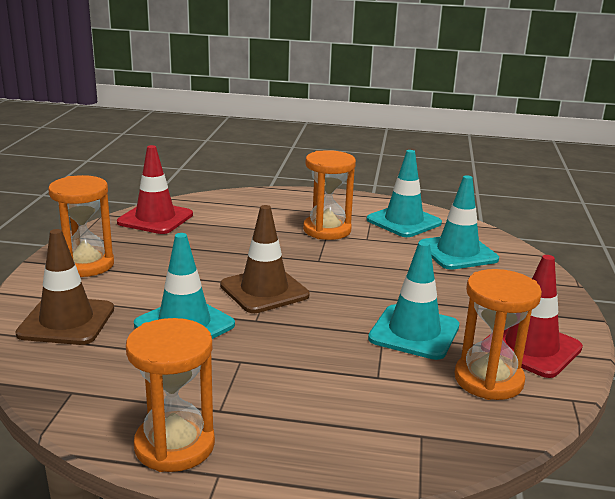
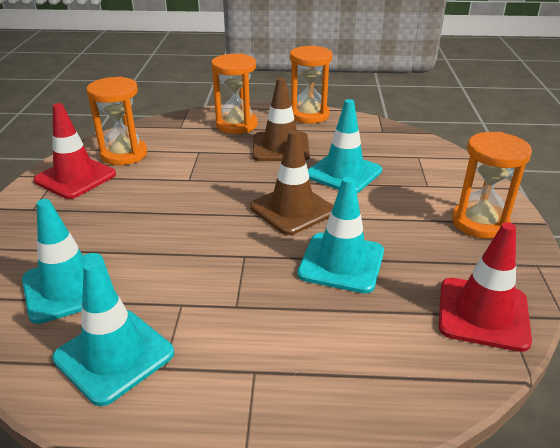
camera: 175 degrees right, 10 degrees up
brown traffic cone [15,229,114,345] -> brown traffic cone moved to [253,78,310,161]
orange hourglass [303,150,356,240] -> orange hourglass moved to [211,54,257,134]
turquoise traffic cone [368,241,459,360] -> turquoise traffic cone moved to [297,177,384,293]

